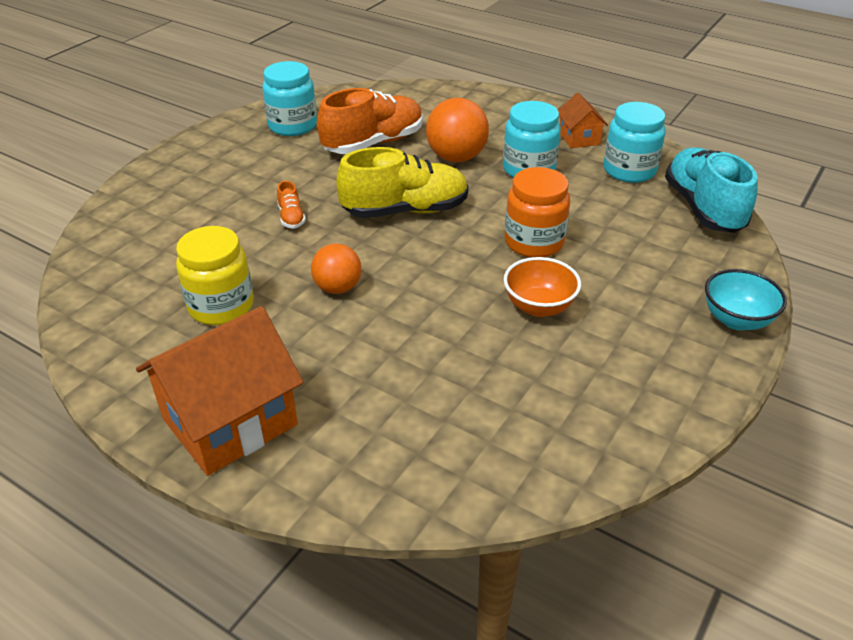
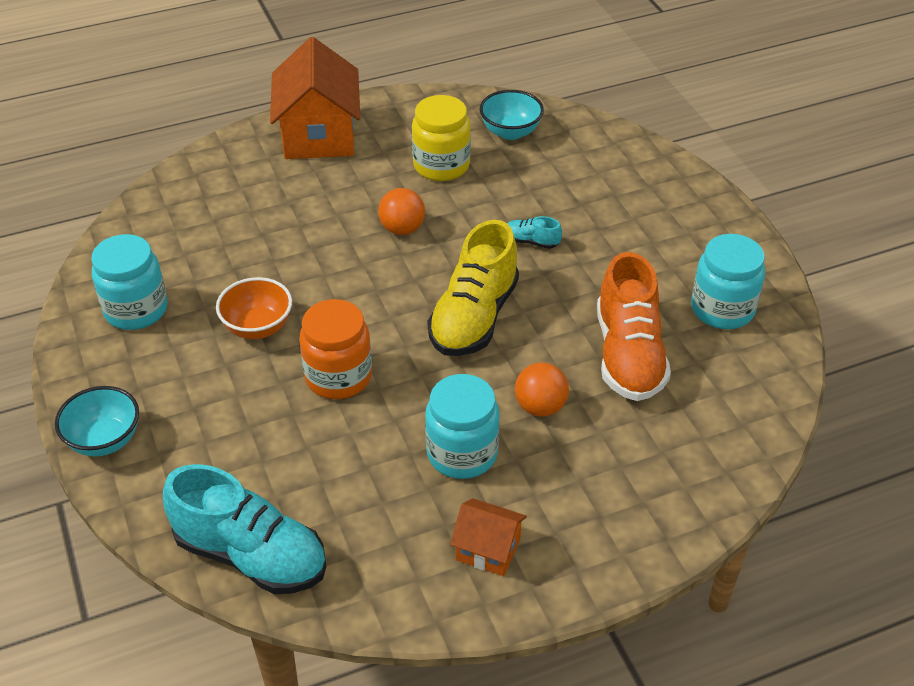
camera: 125 degrees right, 5 degrees up
orange shoe [277,181,306,229] -> turquoise shoe [507,216,562,249]
orange ball [426,98,489,162] -> orange ball [515,362,569,417], size x0.65
turquoise jar [604,102,666,183] -> turquoise jar moved to [91,234,168,330]
none -> turquoise bowl [480,90,544,140]

